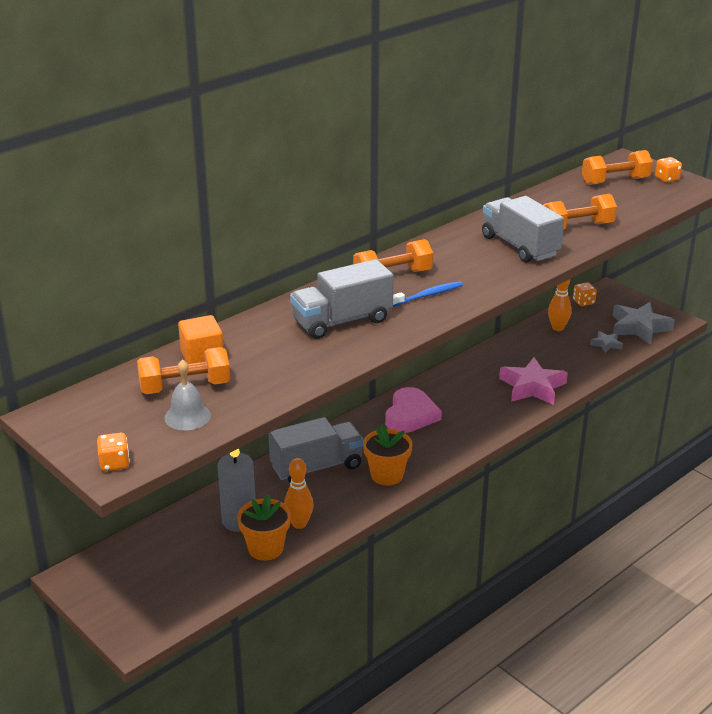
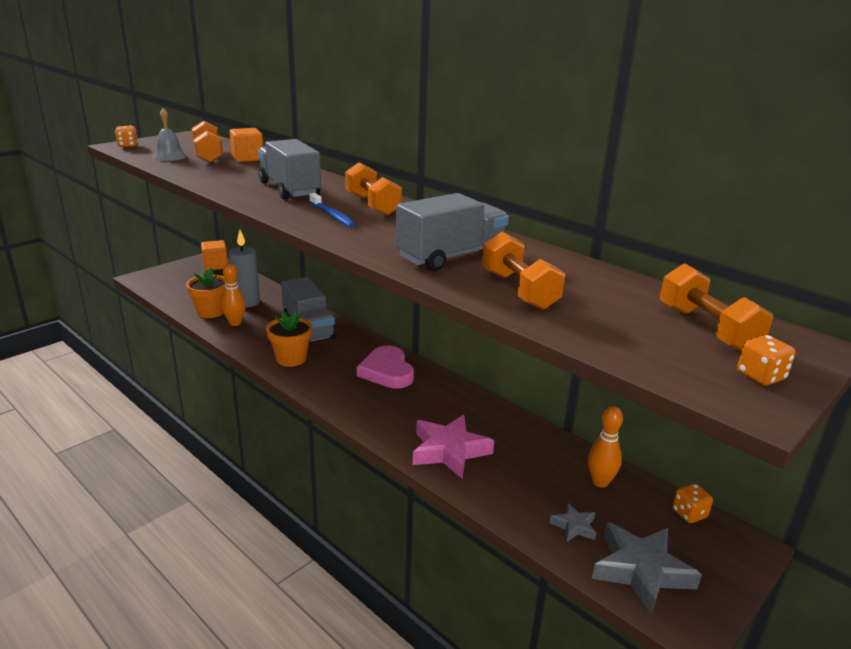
camera: 85 degrees right, 5 degrees down
pink heart [385,387,442,433] -> pink heart turned 60 degrees clockwise [357,346,414,389]
none -> orange cube [201,240,228,271]

